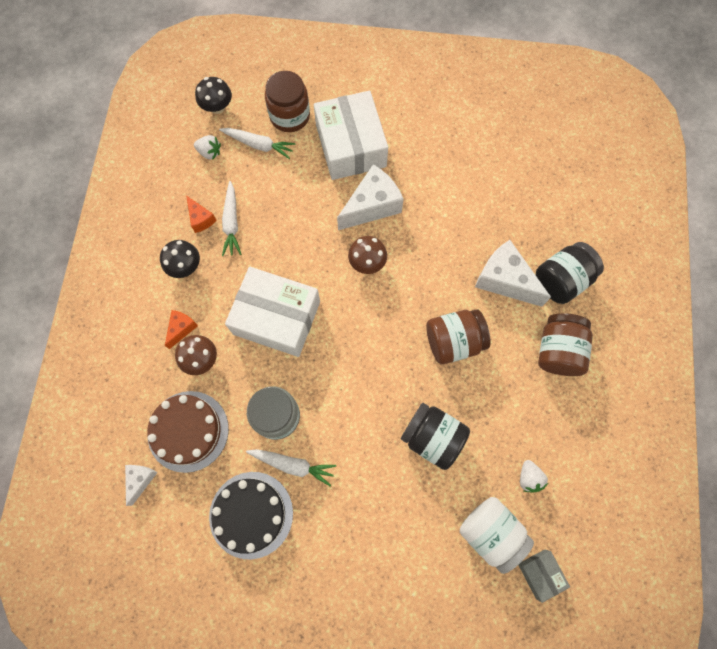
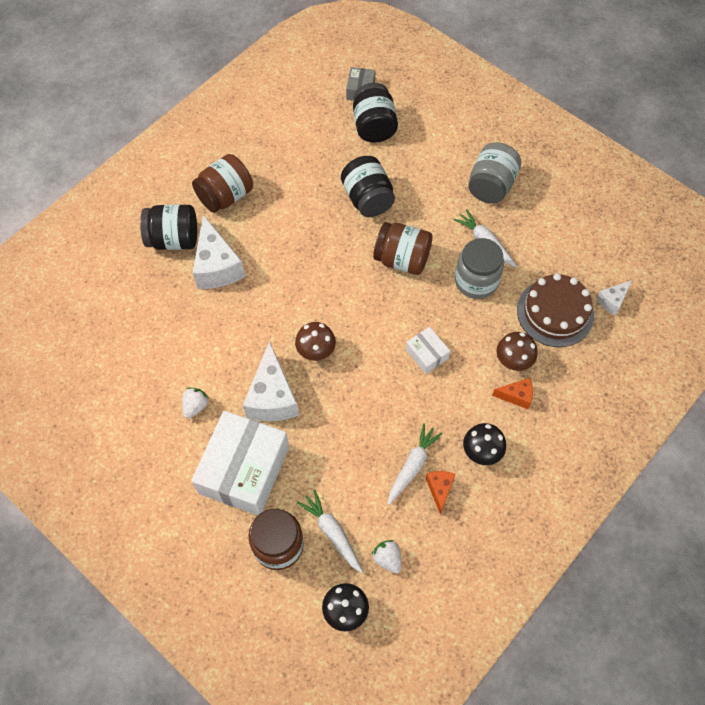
camera: 145 degrees left, 10 degrees down
orange cheese [165,310,198,349] -> orange cheese turned 150 degrees counterclockwise [492,378,533,409]
black cake [209,472,293,560] -> none
white box [225,267,320,357] -> white box [406,327,450,374], size x0.46
white cheese [337,164,404,230] -> white cheese turned 90 degrees counterclockwise [243,341,299,421]
brown jar [426,309,491,364] -> brown jar moved to [373,222,432,275]
white jar [460,497,534,574] -> black jar [353,83,398,143]
white strawberry [520,460,548,492] -> white strawberry moved to [182,387,209,419]
none -> grey jar [468,142,521,204]

